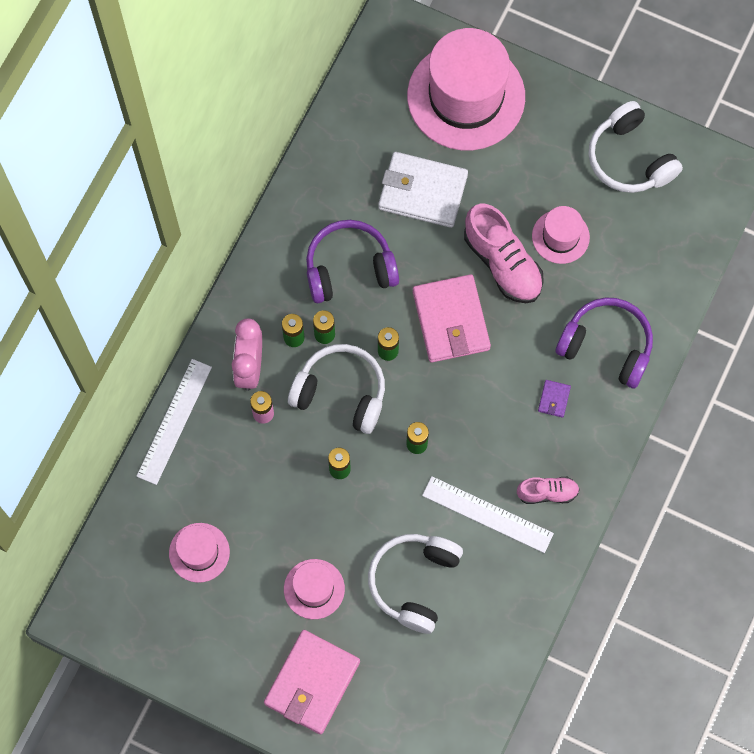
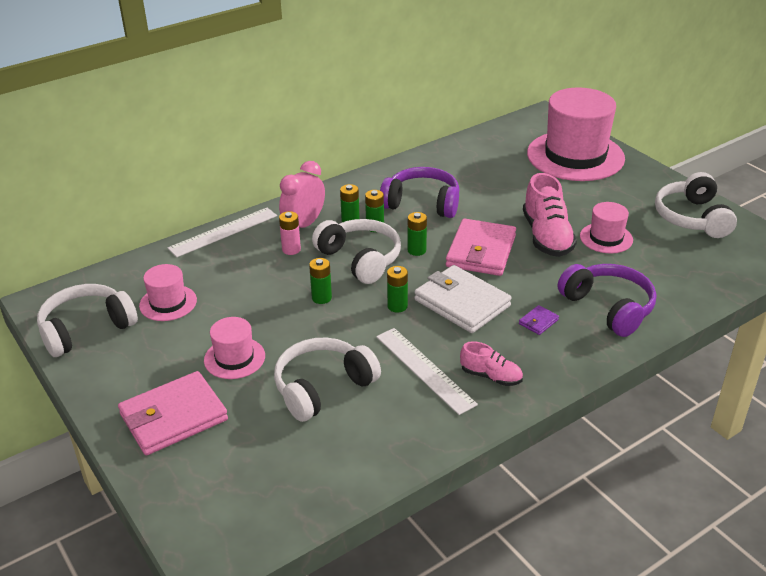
camera: 30 degrees right, 35 degrees down
white wallet [378,152,468,228] -> white wallet moved to [414,265,511,333]
none -> white headphones [37,284,138,357]

